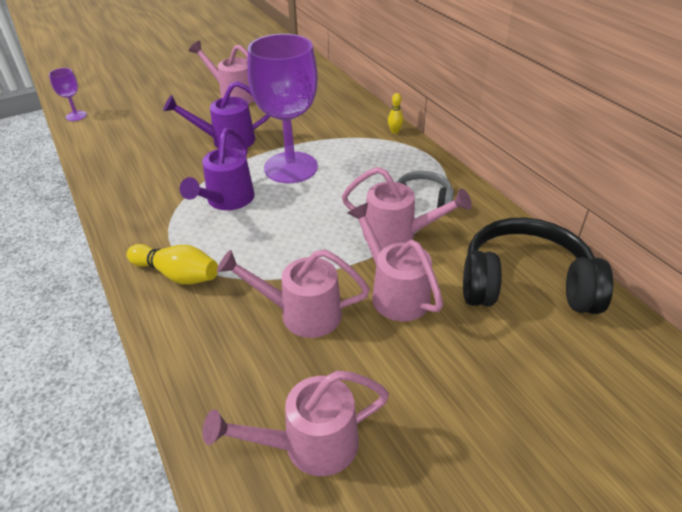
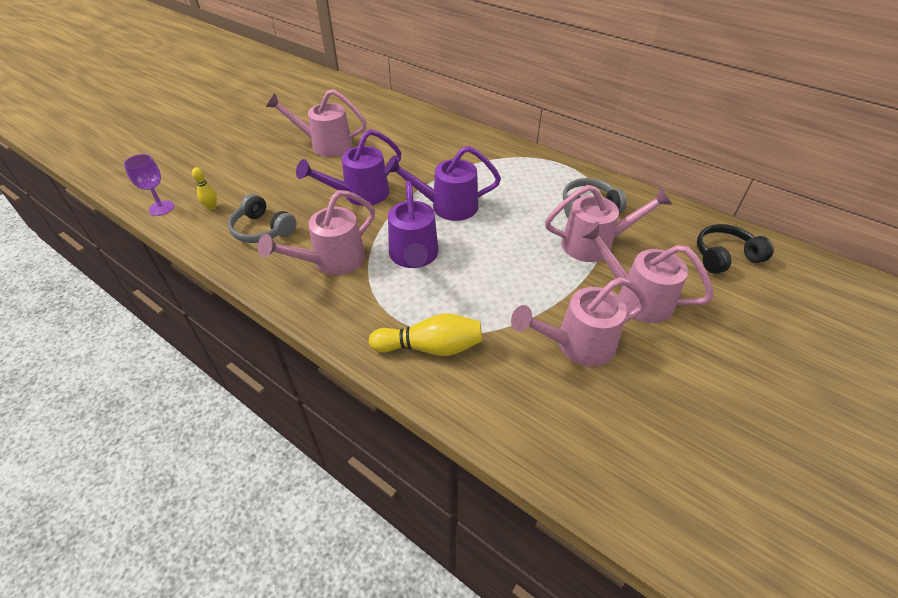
camera: 25 degrees left, 5 degrees up
pink watering can [202,371,389,476] -> pink watering can moved to [258,190,375,275]
purple goblet [247,34,318,183] -> purple watering can [385,146,501,221]
yellow bowling pin [388,93,403,134] -> yellow bowling pin moved to [192,167,217,210]
black headphones [463,217,613,314] -> black headphones [697,224,774,274], size x0.55
none -> grey headphones [228,194,297,243]

